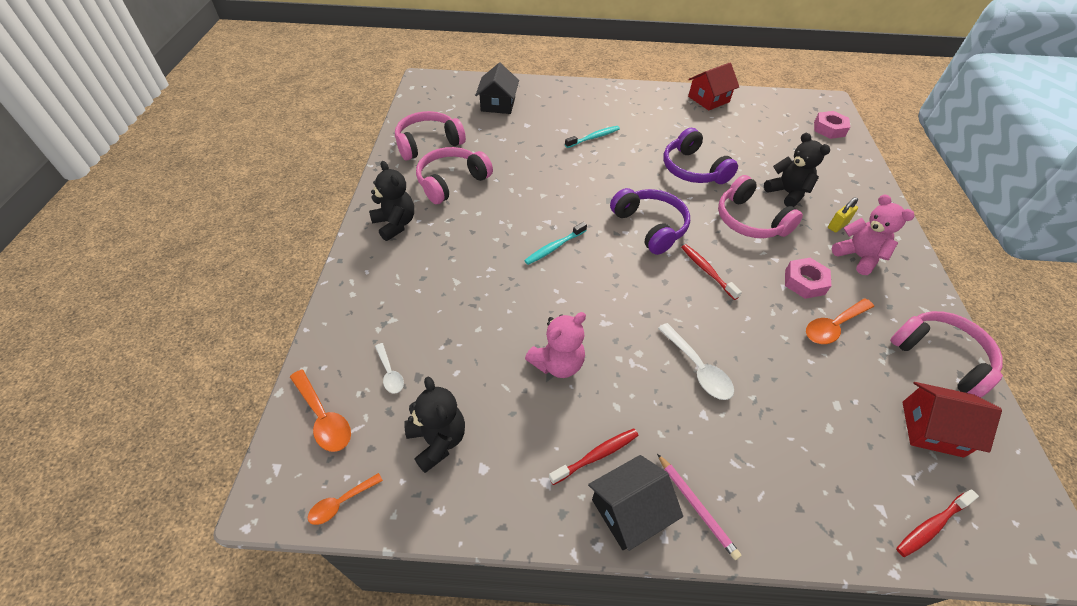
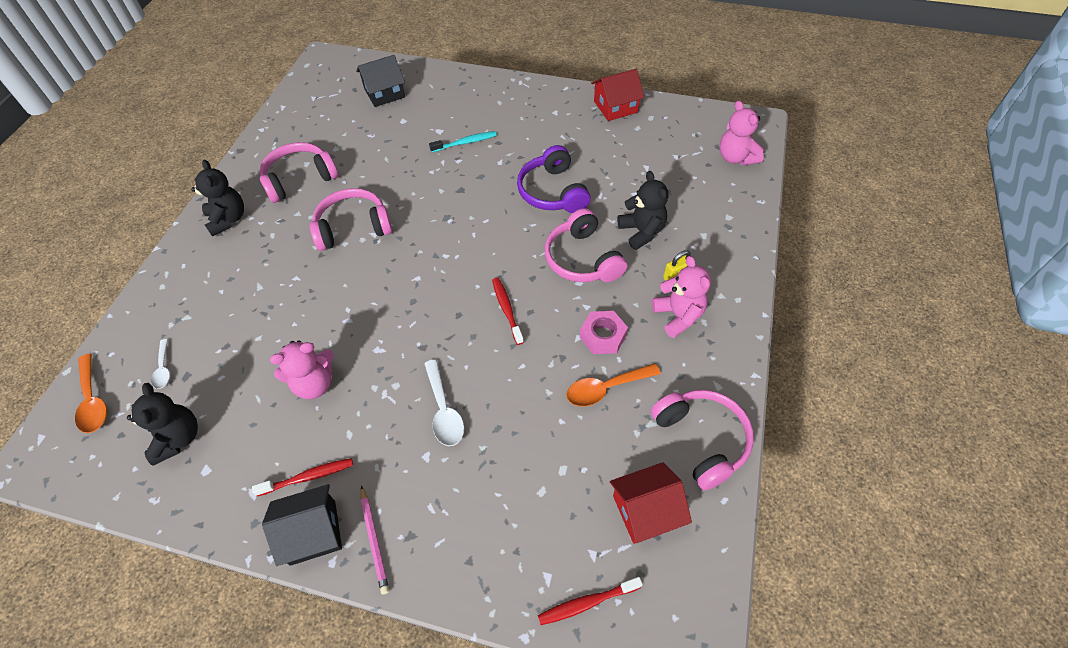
camera: 15 degrees right, 5 degrees up
orange spoon [307,473,383,525] -> none
pink headphones [395,111,466,160] -> pink headphones moved to [310,188,392,251]
black house [475,63,519,114] -> black house turned 45 degrees clockwise [356,55,405,107]
turquoise toothbrush [524,222,587,265] -> none
purple headphones [610,188,690,255] -> none
pink nut [814,111,850,139] -> pink teddy bear [719,100,764,166]
red house [902,382,1002,458] -> red house turned 45 degrees counterclockwise [610,462,692,544]

